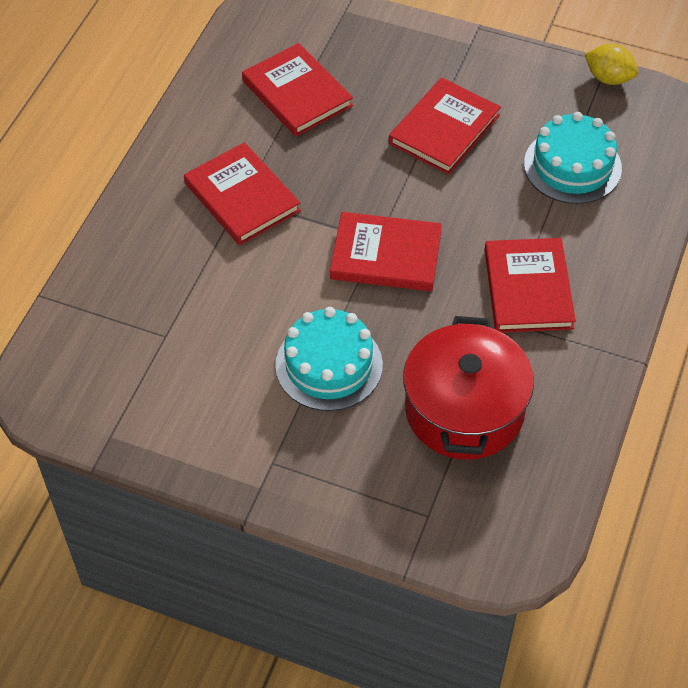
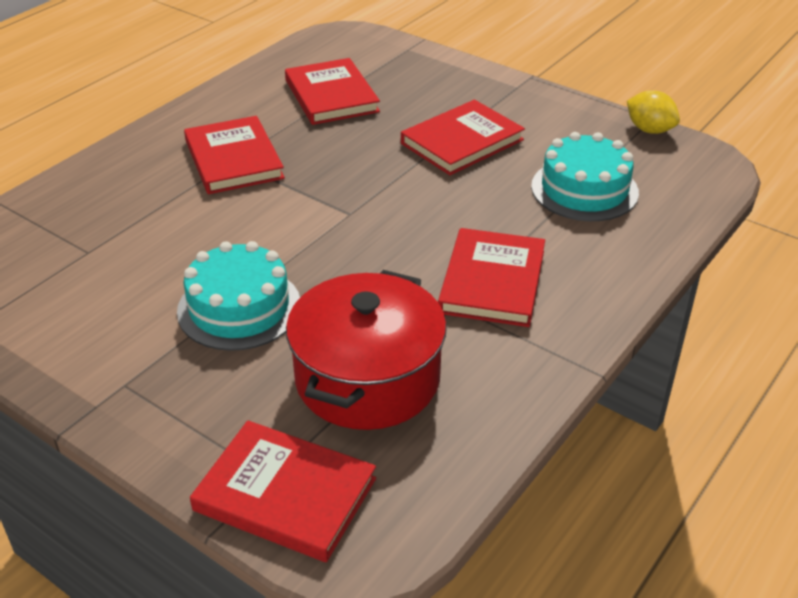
camera: 15 degrees right, 15 degrees down
red book [330,212,442,291] -> red book moved to [190,420,376,562]

